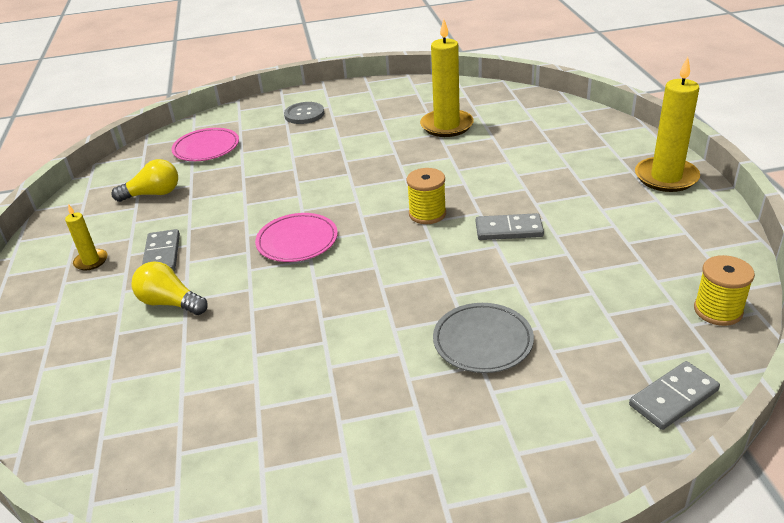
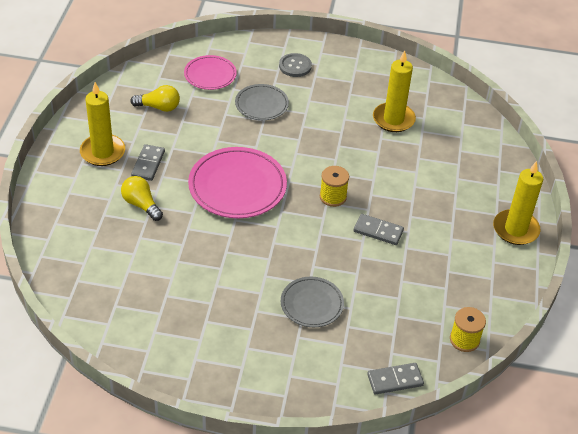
camera: 15 degrees right, 10 degrees up
yellow candle [65,204,107,271] -> yellow candle [80,82,125,166], size x1.95
pink plate [255,213,338,262] -> pink plate [188,147,287,218], size x1.70
none -> grey plate [235,84,289,120]

